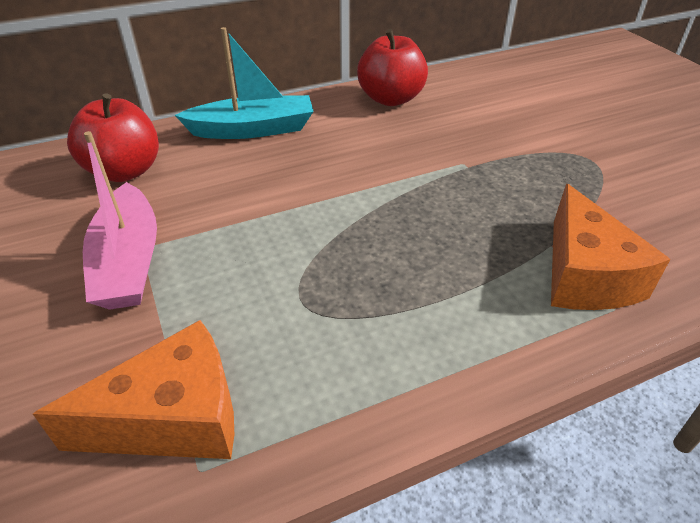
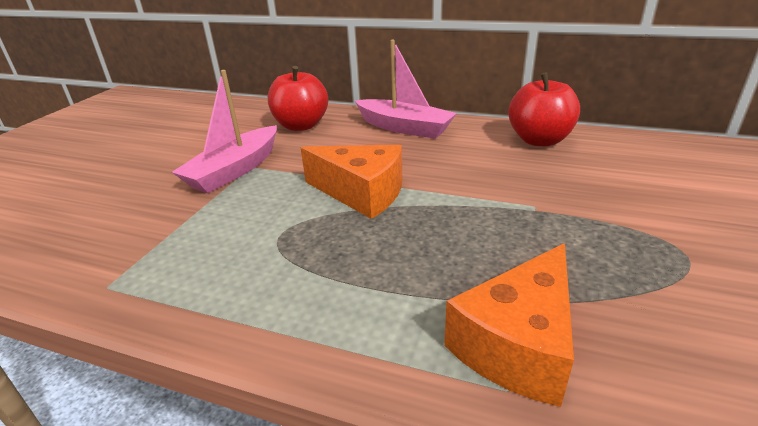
camera: 45 degrees right, 10 degrees down
orange cheese [33,320,234,459] -> orange cheese moved to [301,145,402,219]
turquoise boat [175,27,314,139] -> pink boat [355,40,457,139]

